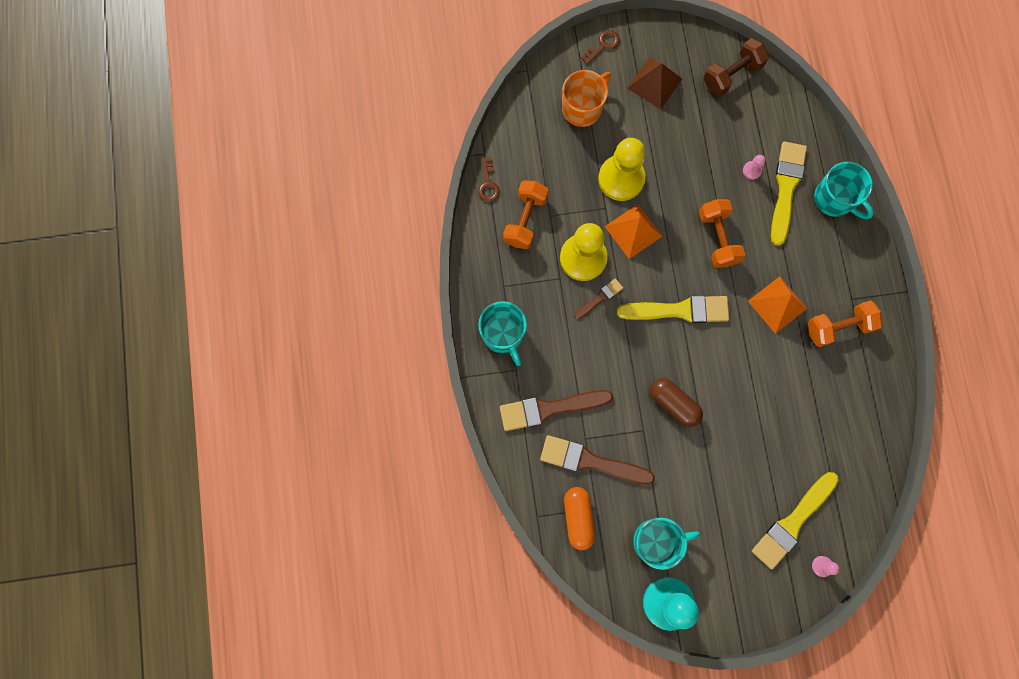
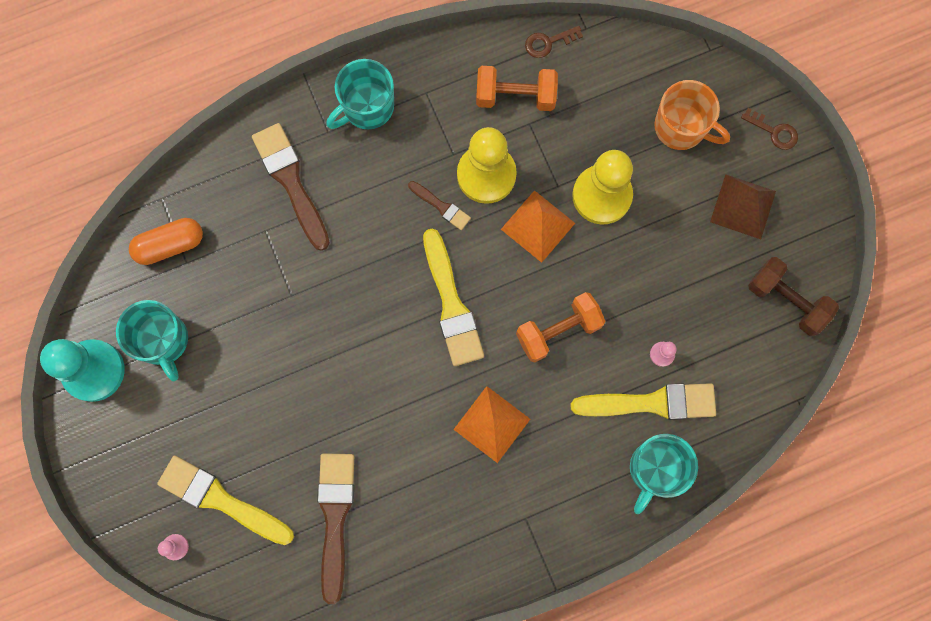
camera: 75 degrees right, 0 degrees up
brown brush [540,435,655,485] -> brown brush moved to [317,453,354,604]
brown capsule [650,378,703,427] -> none
orange dumbbell [808,300,883,347] -> none

